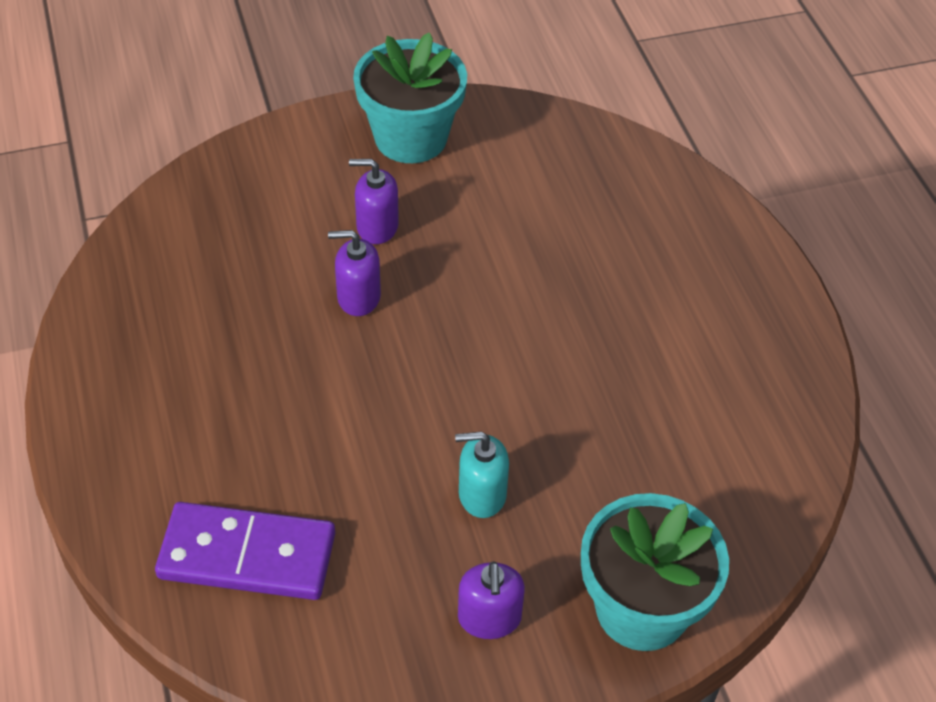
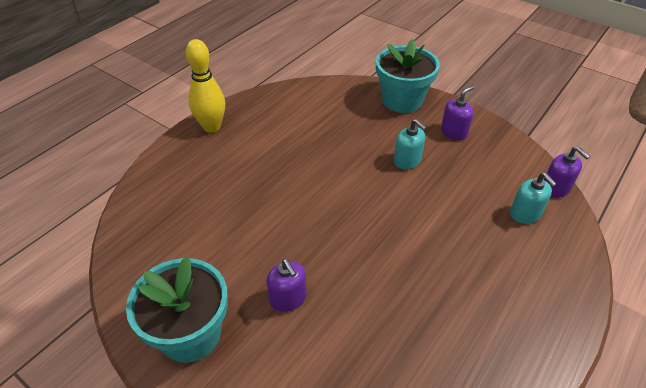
camera: 125 degrees left, 5 degrees down
purple domino [155,502,335,600] -> turquoise soap dispenser [510,172,557,224]
purple soap dispenser [328,230,381,316] -> purple soap dispenser moved to [544,146,590,198]
none -> yellow bowling pin [186,39,225,133]

